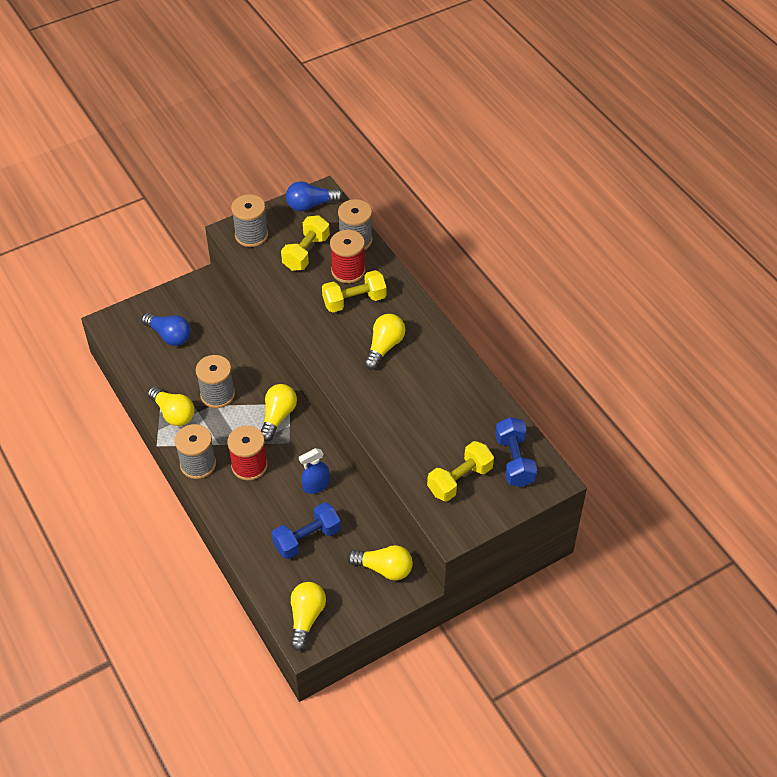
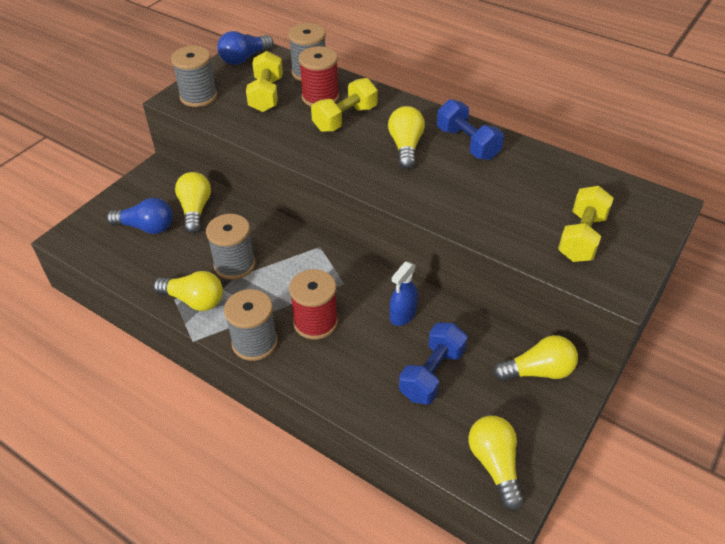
camera: 25 degrees left, 5 degrees down
yellow light bulb [261,384,297,442] -> yellow light bulb moved to [175,172,211,233]
blue dumbbell [495,417,537,487] -> blue dumbbell moved to [437,99,504,160]

